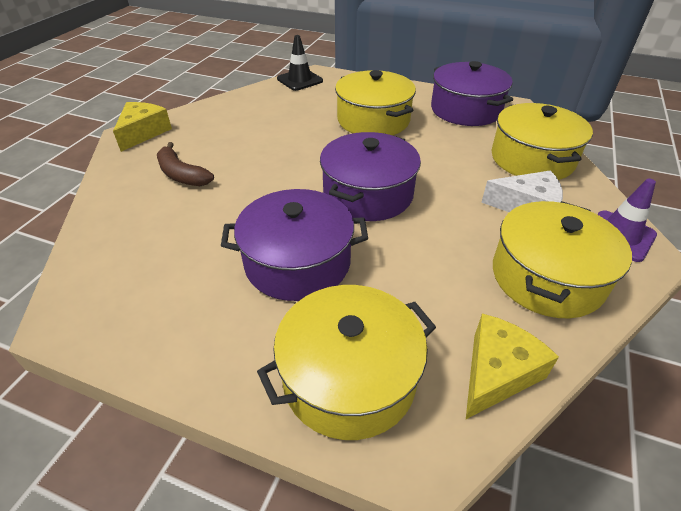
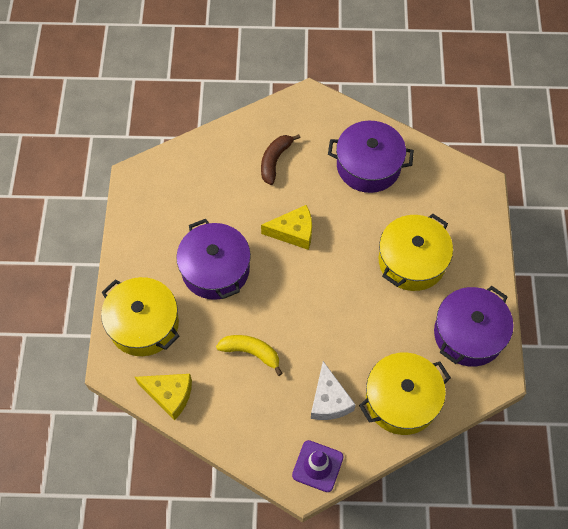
camera: 70 degrees right, 20 degrees up
yellow cheese [113,102,172,152] -> yellow cheese moved to [261,205,312,250]
black traffic cone [277,35,323,91] -> none
purple pot [320,132,421,221] -> purple pot moved to [328,121,414,193]
yellow pot [493,201,632,318] -> none
none -> yellow banana [216,335,283,376]

